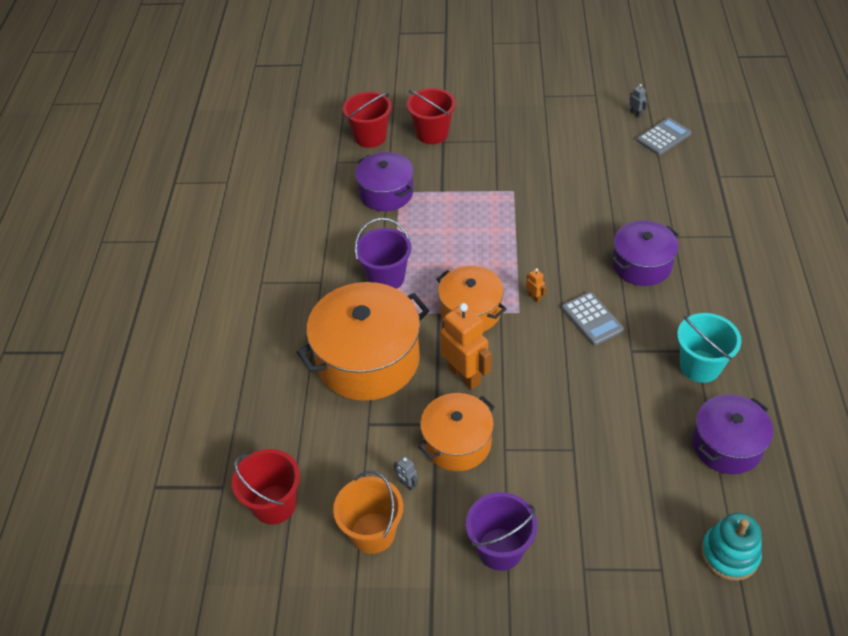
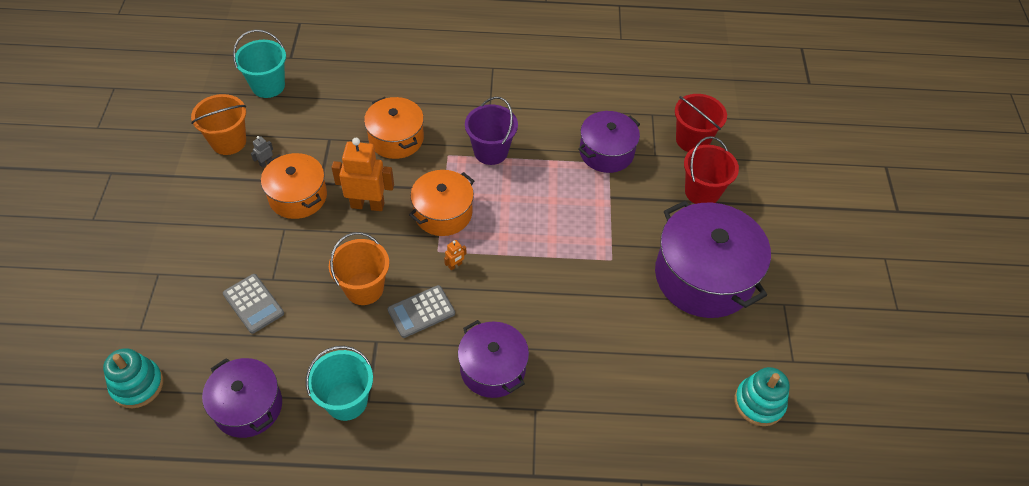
camera: 85 degrees right, 5 degrees up
red bucket [232,449,300,524] -> turquoise bucket [233,30,286,98]
orange pot [297,282,429,401] -> orange pot [364,97,424,159], size x0.61
orange robot [440,303,491,390] -> orange robot turned 135 degrees counterclockwise [331,138,394,211]
purple bucket [466,492,537,571] -> none
grey robot [629,84,648,117] -> turquoise stacking toy [735,367,790,426]
grey calculator [637,118,692,155] -> grey calculator moved to [223,274,284,334]
none -> orange bucket [329,232,389,305]
none -> purple pot [655,201,771,318]

